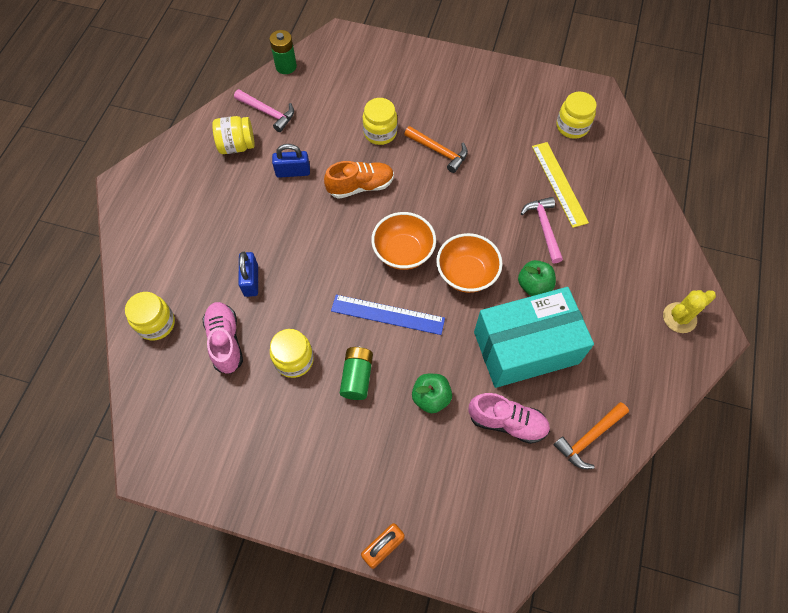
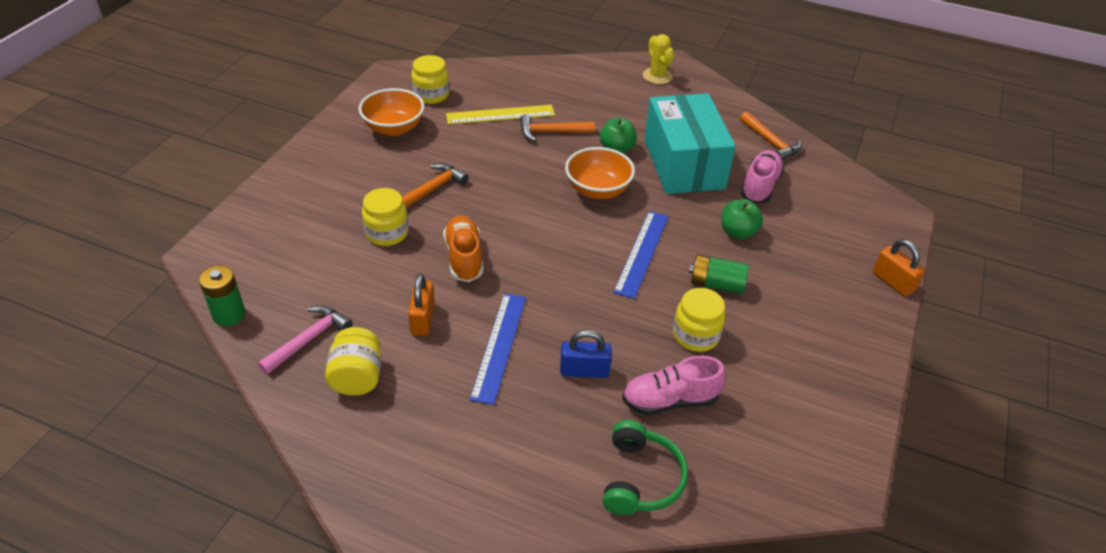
camera: 85 degrees left, 20 degrees down
yellow jar [125,292,175,341] -> green headphones [603,420,688,515]
blue padlock [272,144,310,178] -> orange padlock [408,274,435,336]
orange bowl [371,212,436,270] -> orange bowl moved to [359,88,425,136]
pink hammer [521,197,563,264] -> orange hammer [520,114,595,142]
none -> blue ruler [470,293,526,405]

